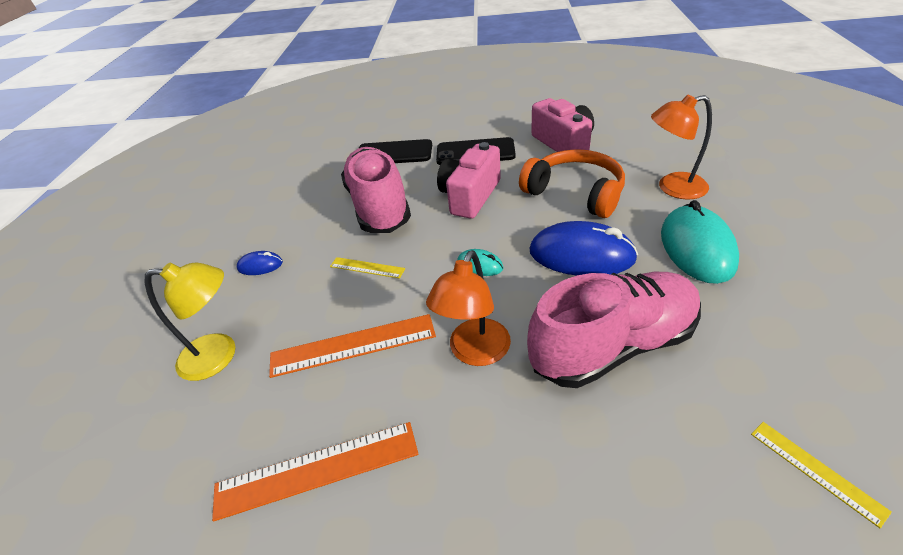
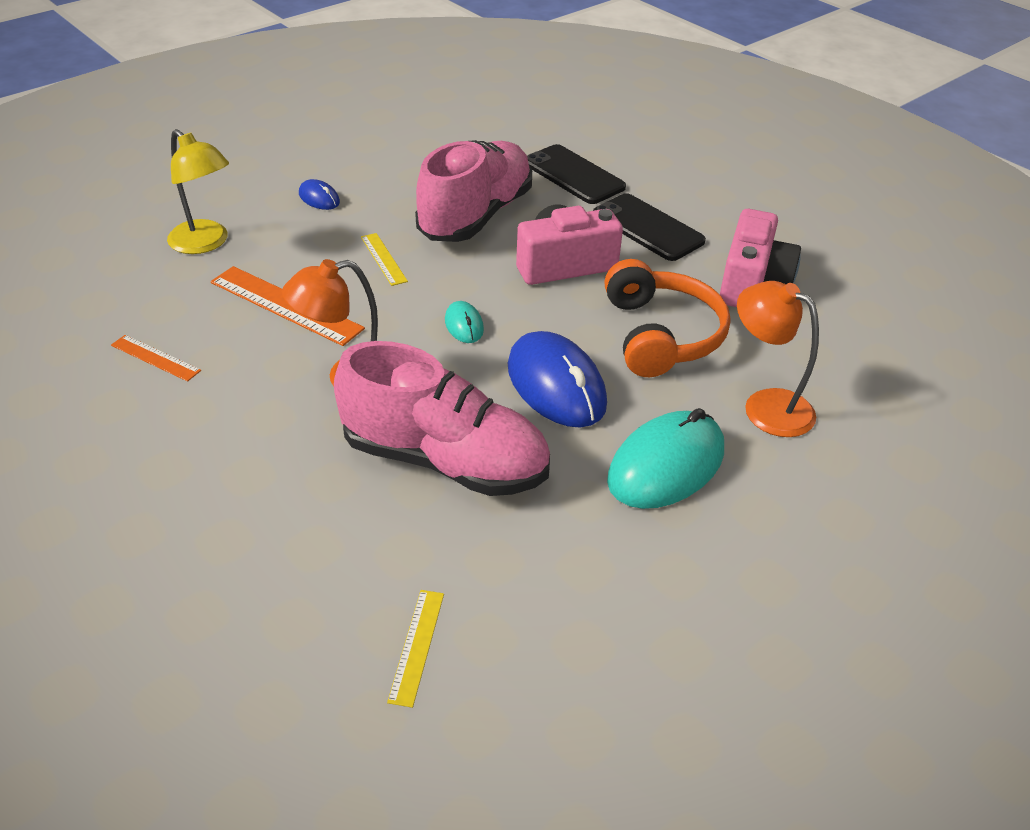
camera: 40 degrees right, 0 degrees up
orange ruler [212,422,418,522] -> orange ruler [111,335,201,382], size x0.55

